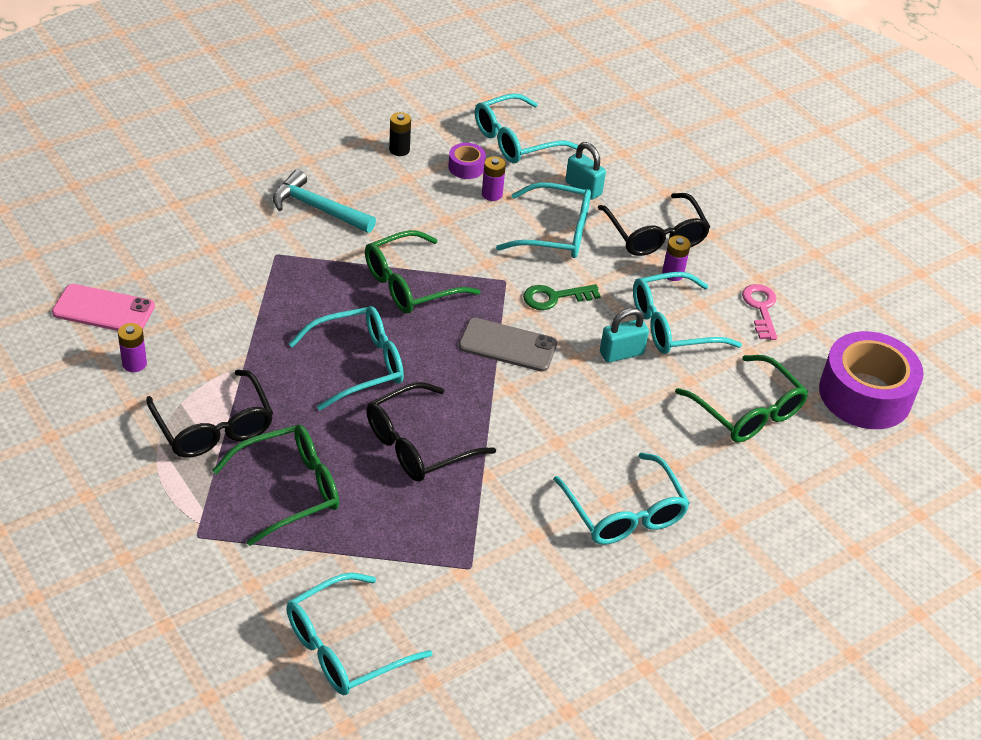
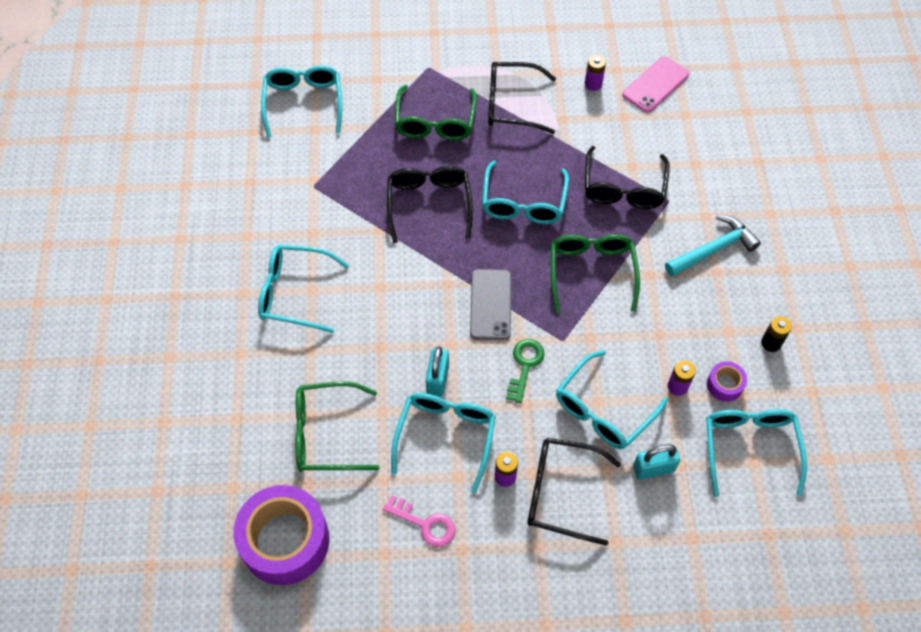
camera: 125 degrees right, 15 degrees up
grey phone [459,318,557,372] -> grey phone turned 45 degrees counterclockwise [470,269,511,340]
none -> black glasses [585,146,670,209]

